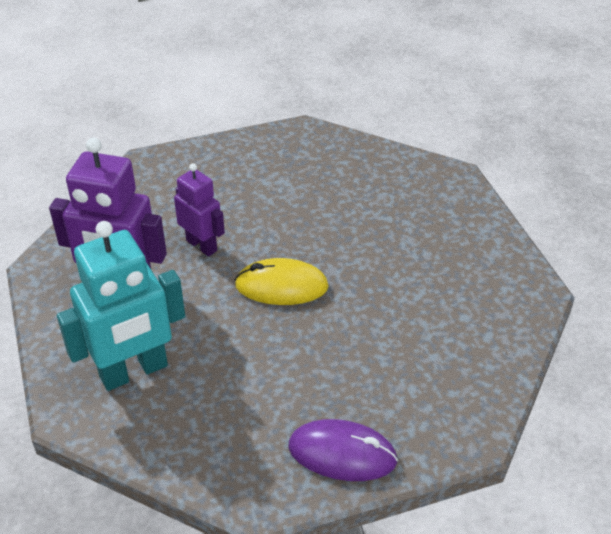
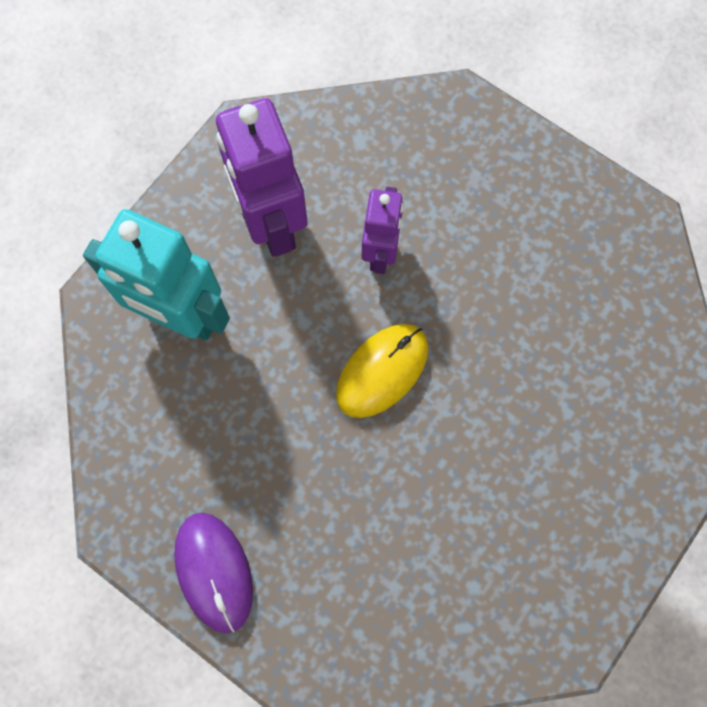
camera: 55 degrees right, 30 degrees up
yellow mouse [235,258,329,305] -> yellow mouse turned 75 degrees clockwise [336,324,429,418]

